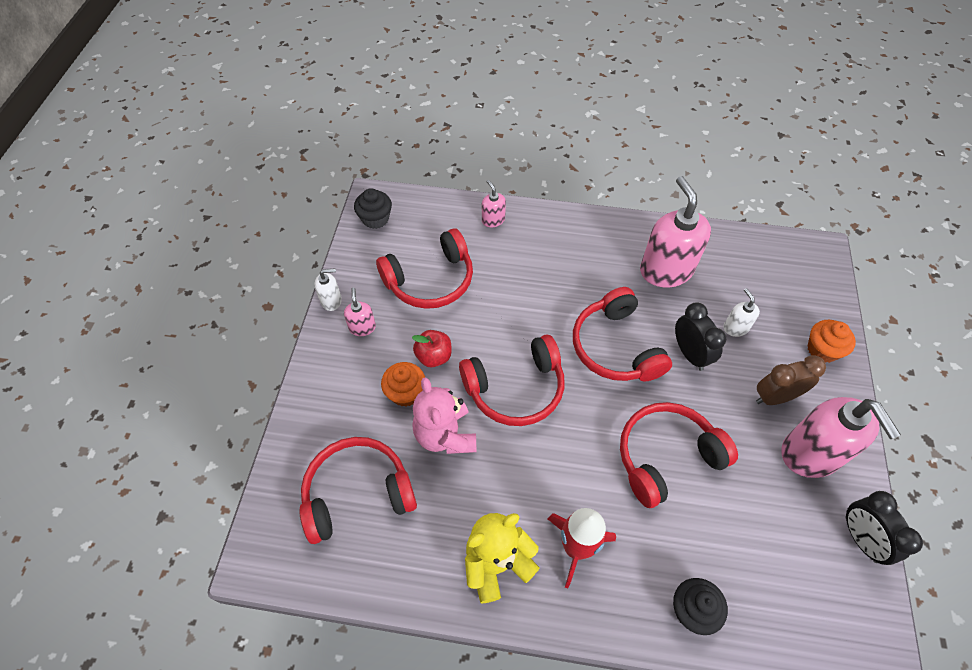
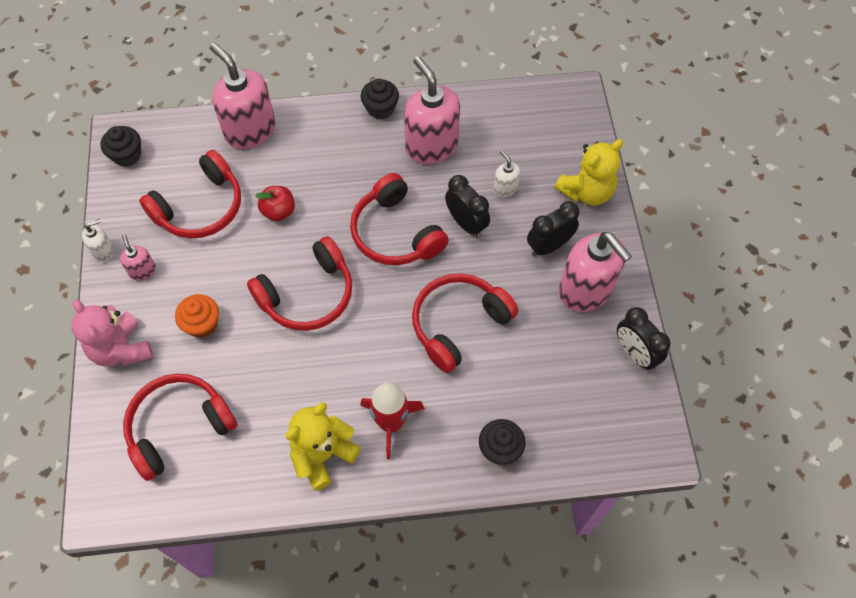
camera: 15 degrees left, 5 degrees up
red apple [412,330,452,367] -> red apple moved to [255,186,295,221]
pink teddy bear [412,377,477,454] -> pink teddy bear moved to [71,299,153,366]
pink soap dispenser [482,180,506,227] -> pink soap dispenser [210,43,276,149], size x2.17
brown clock [756,356,826,405] -> black clock [527,201,580,256]
orange cupcake [808,320,856,363] -> yellow teddy bear [555,139,623,206]
none -> black cupcake [361,79,399,119]

